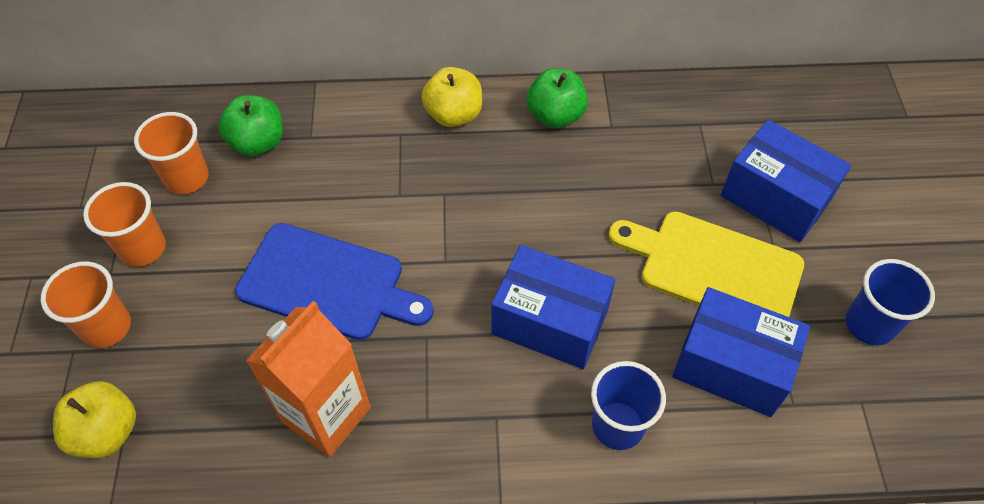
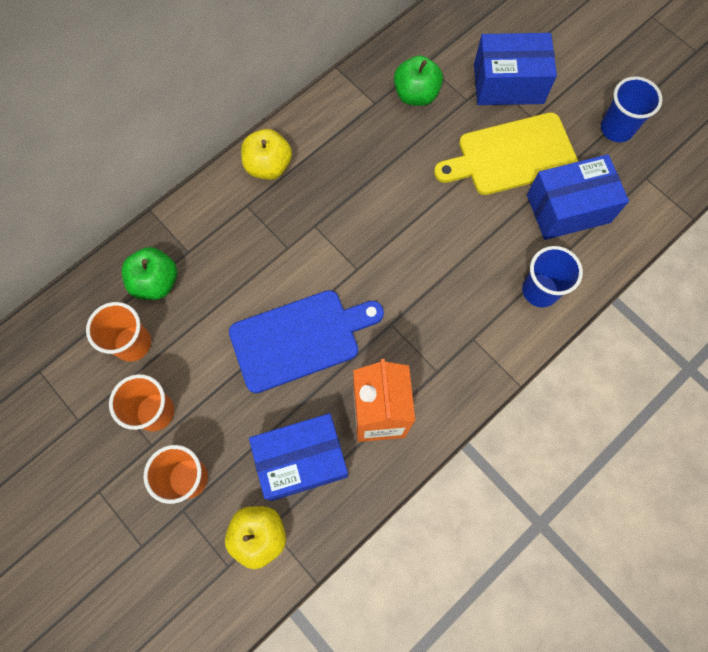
camera: 40 degrees left, 15 degrees up
blue box [491,245,615,369] -> blue box moved to [249,413,348,501]
green apple [526,68,588,128] -> green apple moved to [394,55,443,106]

